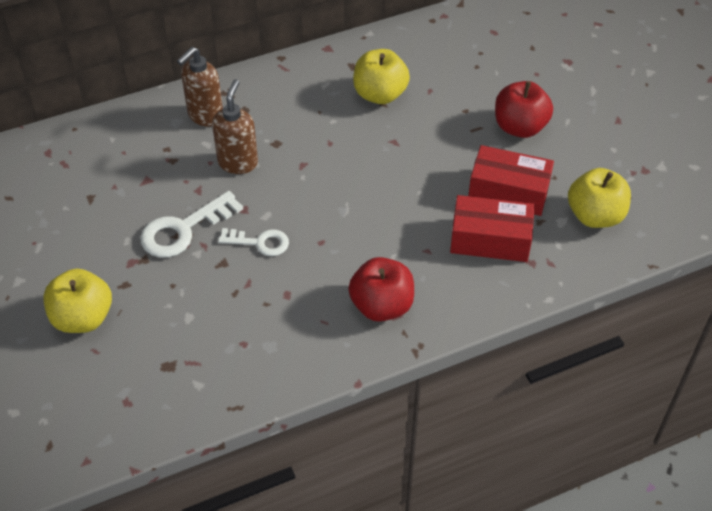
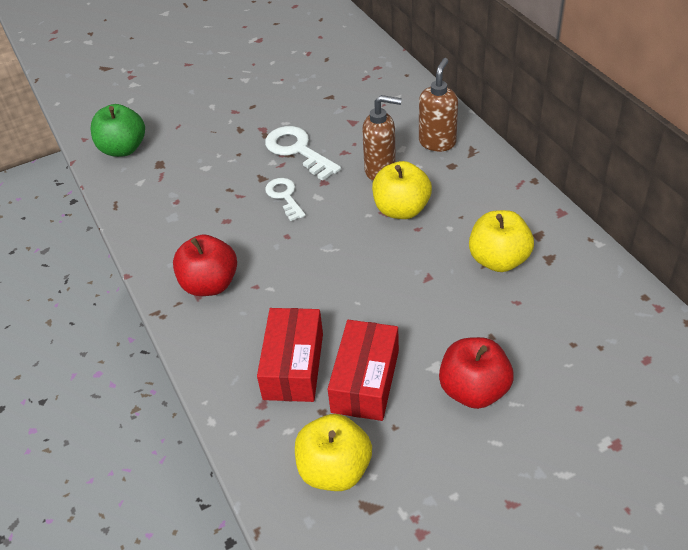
camera: 90 degrees right, 5 degrees down
yellow apple [43,269,112,333] -> yellow apple moved to [372,161,432,219]
brown soap dispenser [177,47,223,127] -> brown soap dispenser turned 75 degrees clockwise [419,58,458,151]
white key [218,228,289,256] -> white key turned 150 degrees clockwise [265,178,306,221]
none -> green apple [91,104,145,157]

